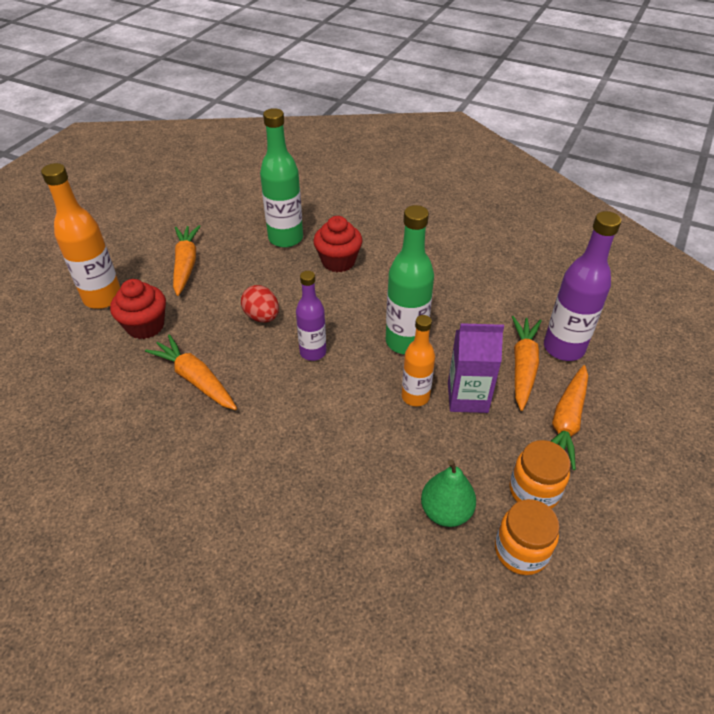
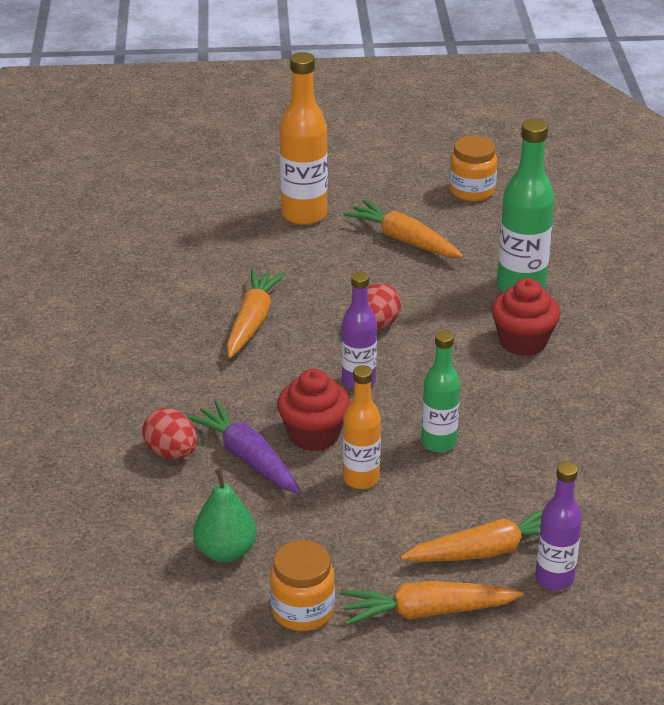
camera: 60 degrees right, 10 degrees down
red cupcake [110,279,166,339] -> red cupcake moved to [277,369,350,452]
orange carrot [173,225,201,296] -> orange carrot turned 105 degrees counterclockwise [343,200,463,258]
green bottle [386,205,434,354] -> green bottle [421,330,460,452], size x0.64
purple carton [448,323,504,413] -> none
orange jar [495,499,559,575] -> orange jar moved to [449,136,497,201]
purple bottle [544,211,621,361] -> purple bottle [535,462,582,590], size x0.64
none -> red egg [142,408,197,459]
none -> purple carrot [186,400,301,494]

